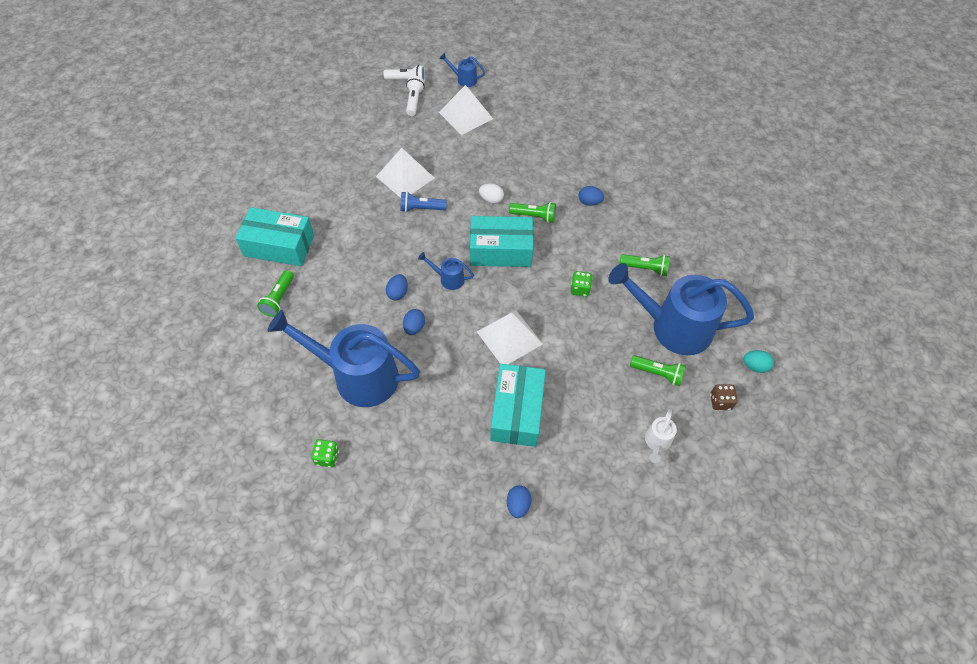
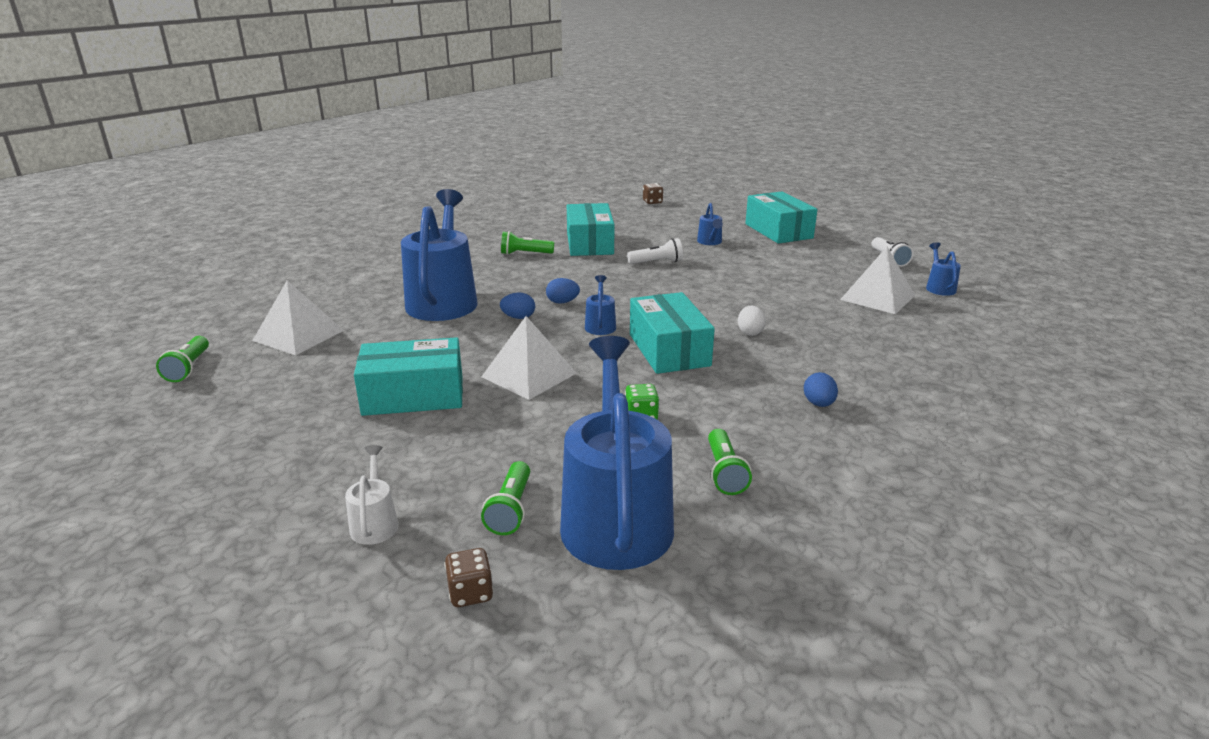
camera: 75 degrees right, 30 degrees down
green dice [311,439,339,468] -> none
white pyramid [376,148,434,198] -> white pyramid moved to [252,280,344,355]
blue flashlight [400,192,447,212] -> none
white flashlight [406,76,425,116] -> white flashlight moved to [627,238,683,264]
blue egg [507,485,532,518] -> none
green flashlight [509,202,556,223] -> green flashlight moved to [156,336,209,382]
white watering can [645,409,677,463] -> white watering can turned 75 degrees clockwise [345,445,398,545]
turquoise egg [743,350,774,373] -> none
none -> brown dice [643,183,663,204]
none -> blue watering can [697,203,723,245]
none -> turquoise box [745,191,818,244]

